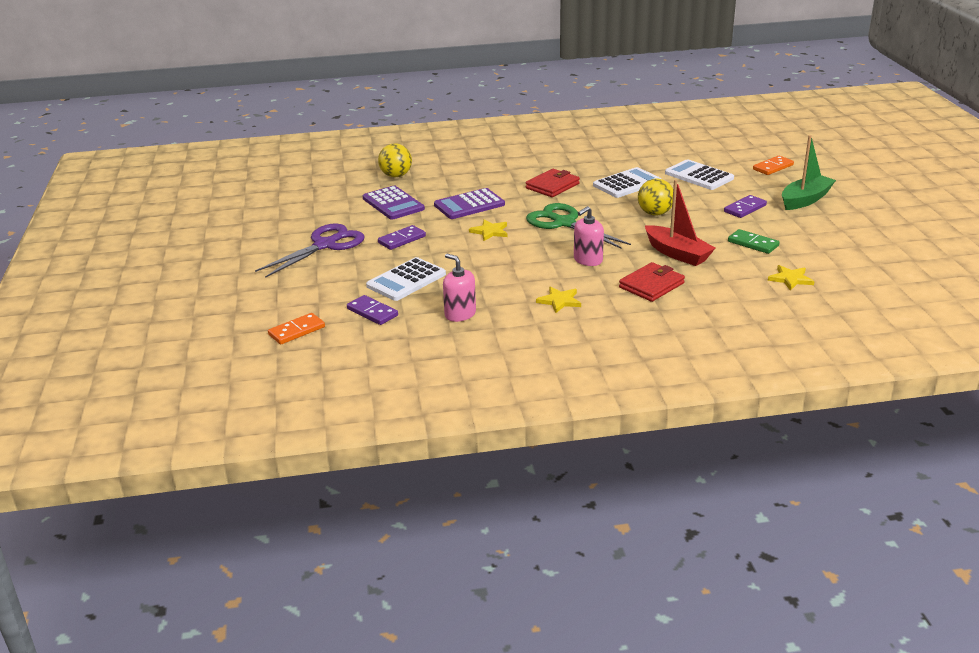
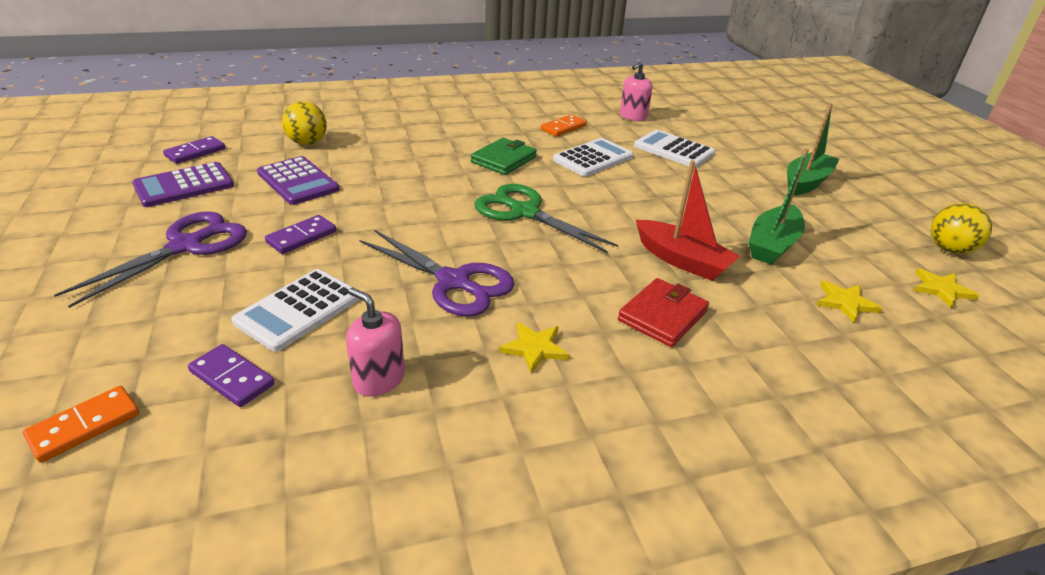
camera: 10 degrees left, 5 degrees up
purple calculator [434,188,505,219] -> purple calculator moved to [132,162,234,207]
yellow star [469,219,508,241] -> yellow star moved to [914,268,979,308]
red wallet [526,169,580,197] -> green wallet [471,138,537,175]
pink soap dispenser [574,206,604,266] -> pink soap dispenser moved to [620,62,653,121]
yellow ball [638,179,673,215] -> yellow ball moved to [931,203,992,254]
purple domino [724,195,767,218] -> purple domino moved to [163,136,226,164]
green domino [728,229,779,254] -> green boat [749,148,809,264]
orange domino [753,156,794,175] -> orange domino moved to [541,115,587,137]
none -> purple scissors [359,230,515,317]

